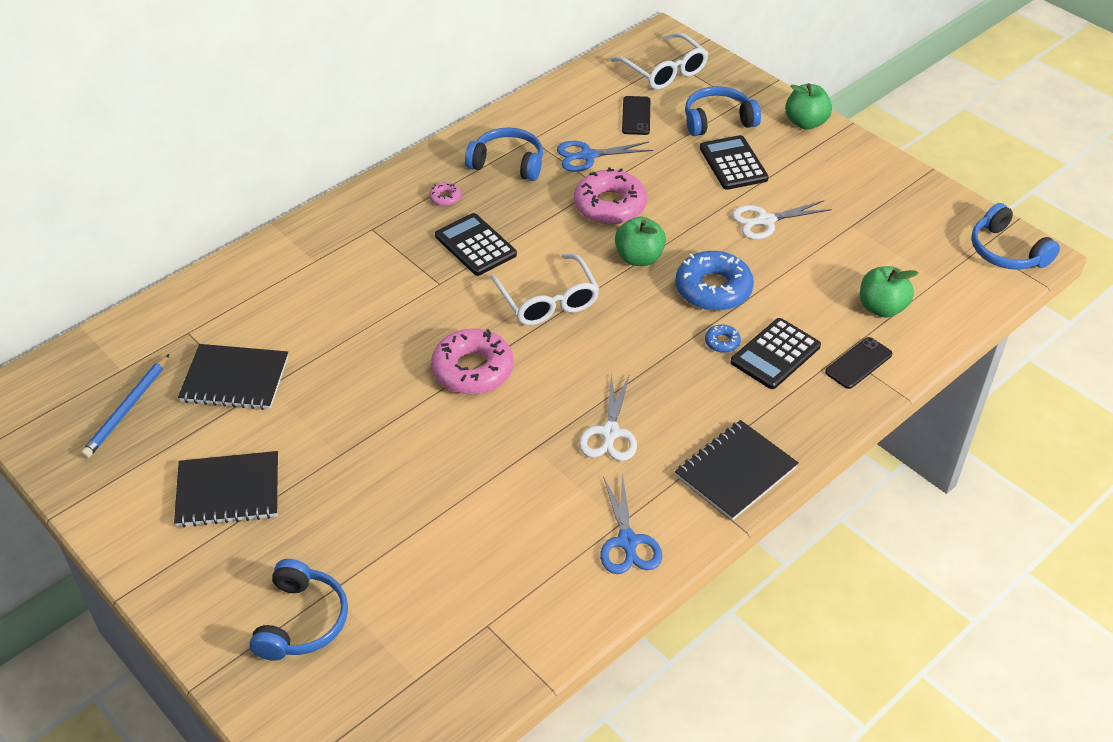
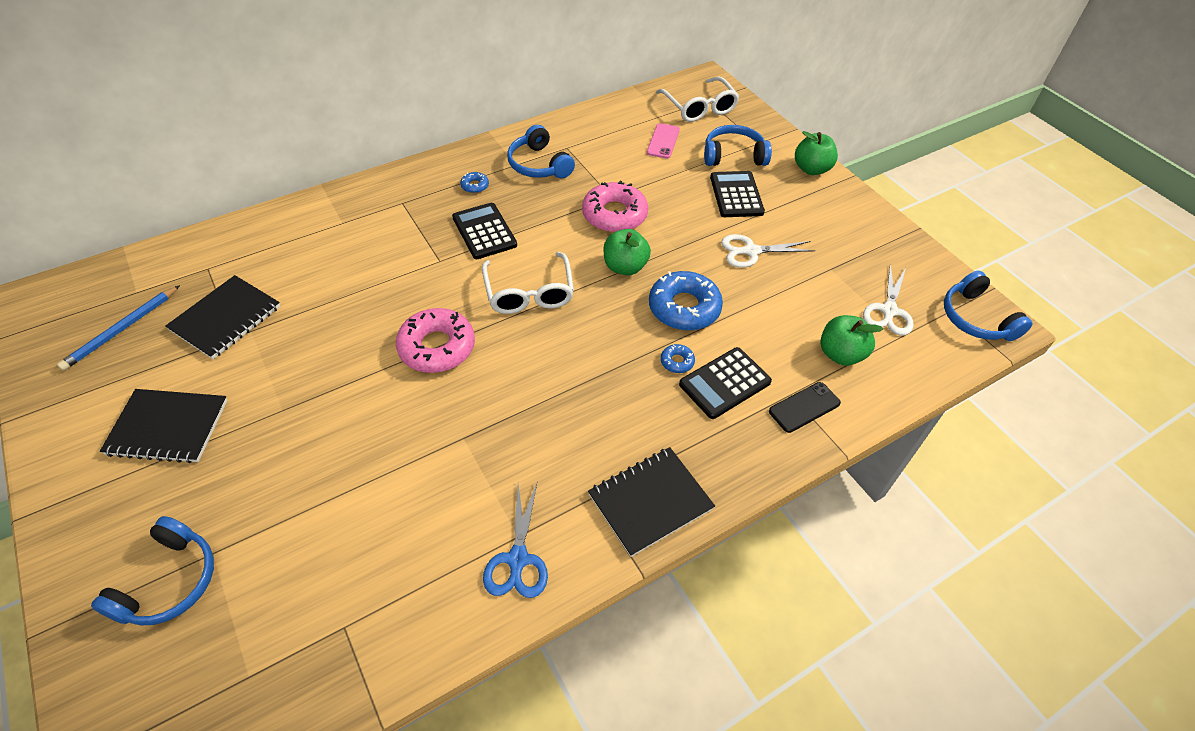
camera: 10 degrees right, 5 degrees up
black notebook [178,344,288,410] -> black notebook turned 75 degrees counterclockwise [166,275,280,359]
pink donut [429,182,461,206] -> blue donut [460,172,489,193]
blue headphones [465,127,543,181] -> blue headphones turned 150 degrees counterclockwise [507,125,575,178]
blue scissors [557,141,653,172] -> none
white scissors [579,374,637,461] -> white scissors moved to [863,264,914,335]
black phone [622,96,650,135] -> pink phone [647,123,680,159]

